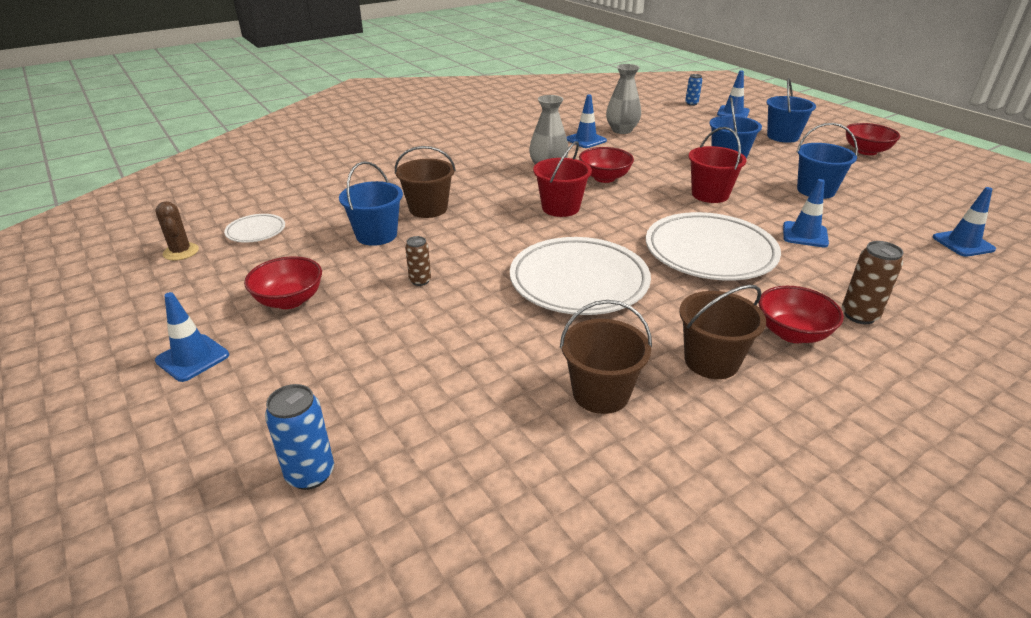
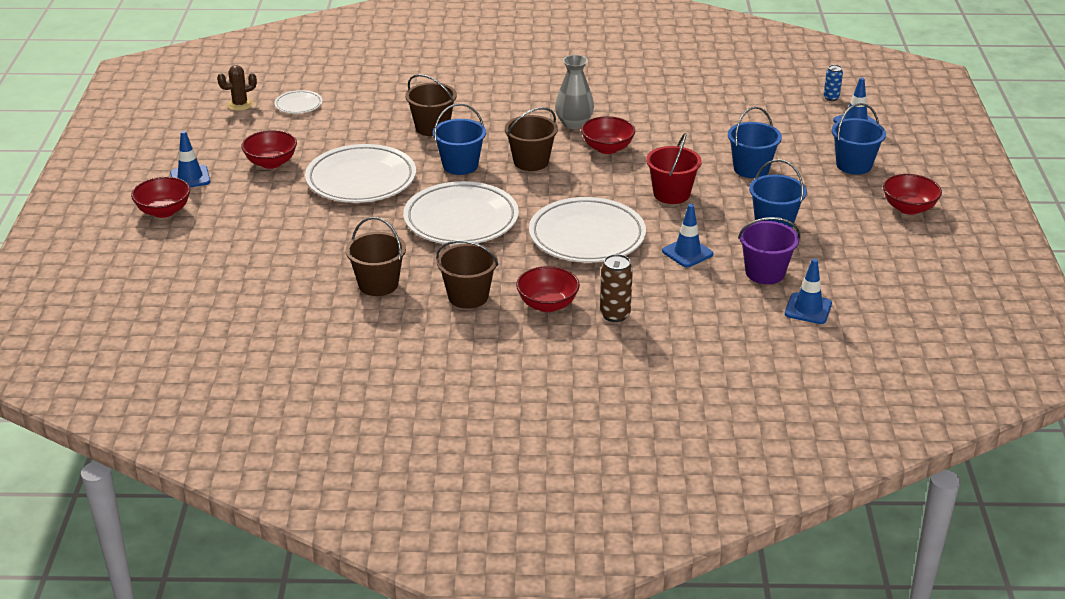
camera: 35 degrees right, 0 degrees up
brown cactus [155,201,199,261] -> brown cactus turned 60 degrees clockwise [217,65,257,111]
blue can [265,384,334,490] -> none
blue bucket [339,161,403,246] -> blue bucket moved to [433,103,486,175]
brown can [405,236,431,286] -> white plate [305,144,416,203]
red bucket [533,141,592,217] -> brown bucket [505,107,558,171]
blue traffic cone [566,94,607,148] -> none
grey vase [606,64,641,134] -> none
none -> red bowl [131,177,190,218]
none -> purple bucket [738,217,800,284]

